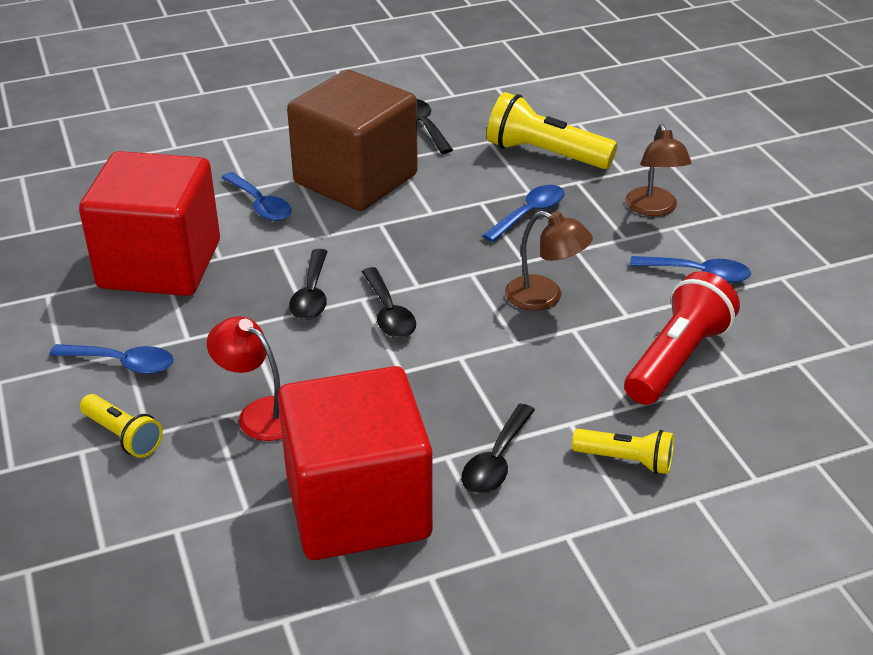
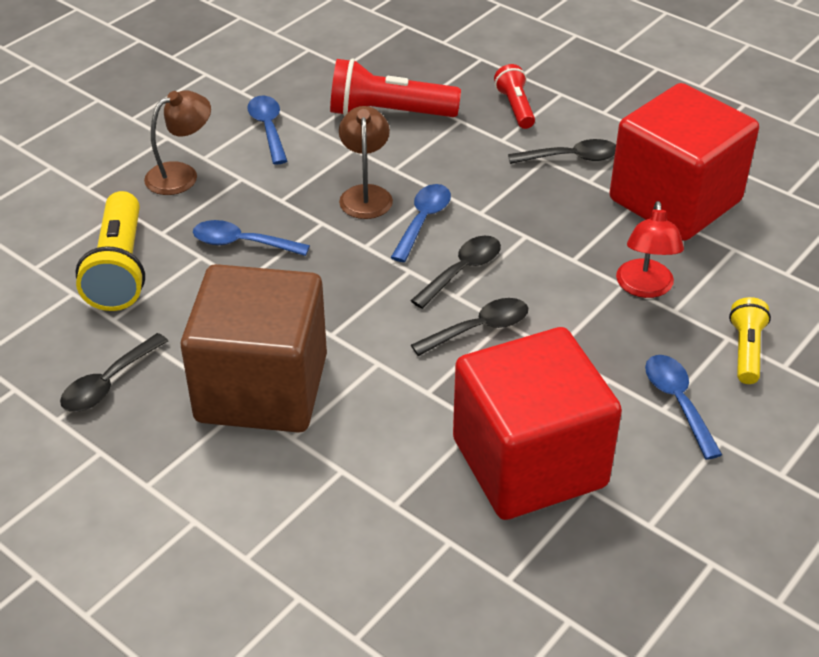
camera: 120 degrees left, 5 degrees up
blue spoon [221,172,291,221] -> blue spoon moved to [390,184,451,262]
yellow flashlight [572,429,674,474] -> red flashlight [494,64,535,129]

